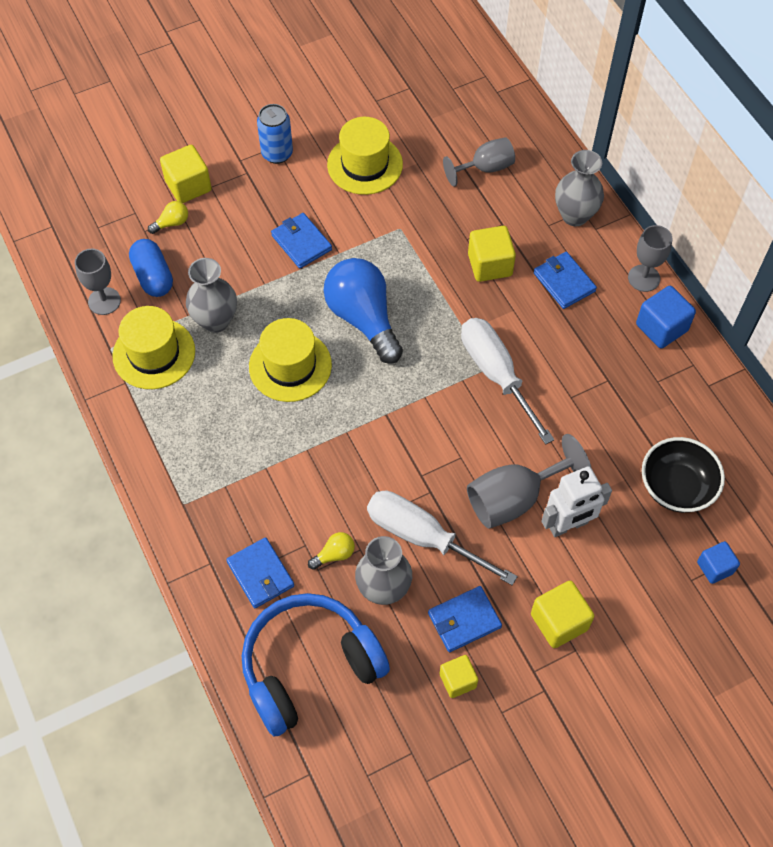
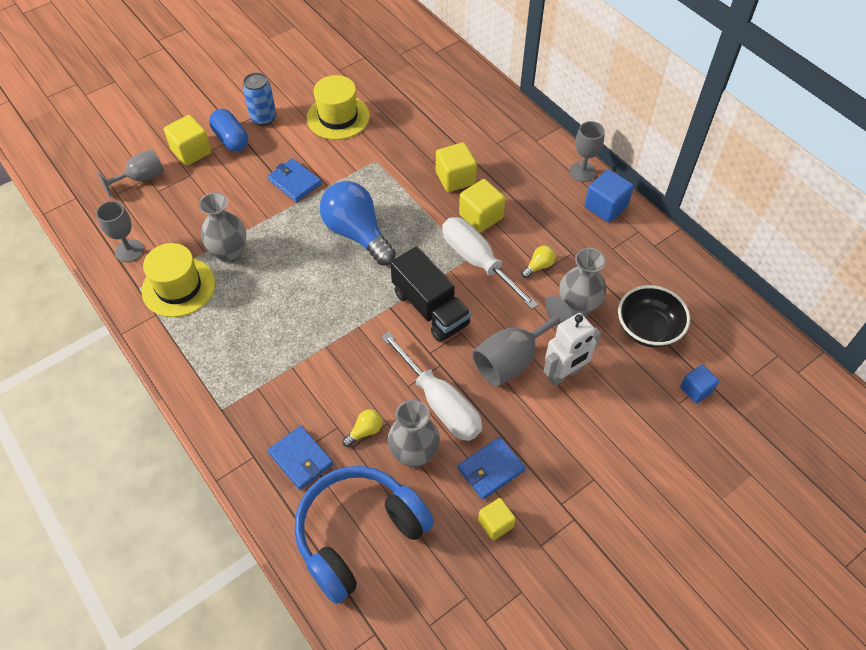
camera: 10 degrees left, 5 degrees down
blue capsule [129,239,173,297] -> blue capsule moved to [209,109,248,152]
yellow light bulb [148,201,188,234] -> yellow light bulb moved to [521,245,556,278]
yellow hat [249,318,332,402] -> none
white screwdriver [367,491,518,585] -> white screwdriver turned 150 degrees counterclockwise [381,331,482,441]
grey goblet [443,137,515,187] -> grey goblet moved to [97,149,164,197]
yellow cube [531,581,594,648] -> yellow cube moved to [459,179,505,233]
blue wallet [534,252,597,309] -> none
grey vase [555,150,604,226] -> grey vase moved to [559,248,607,317]
none -> black truck [390,246,471,342]

